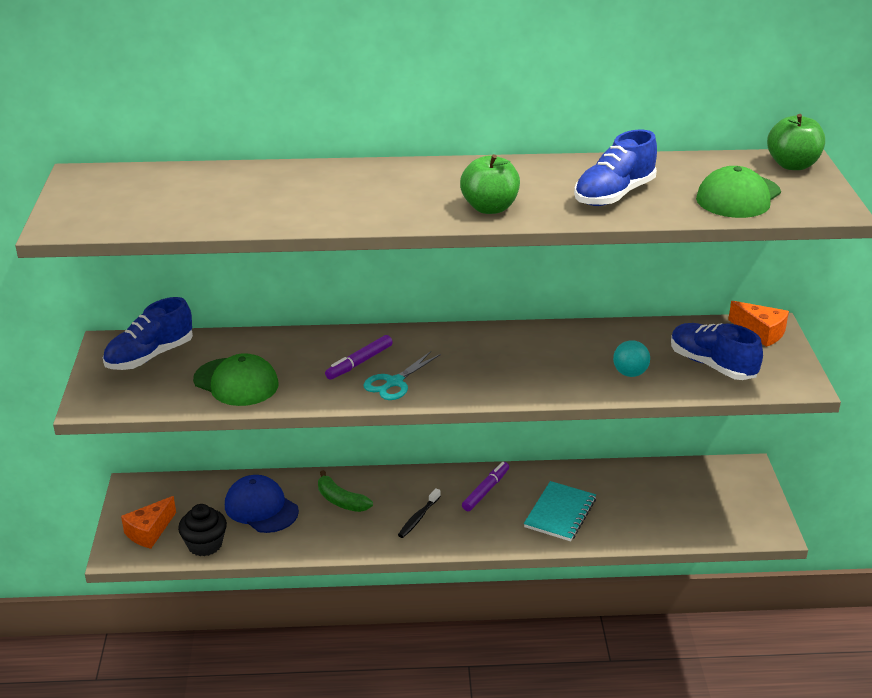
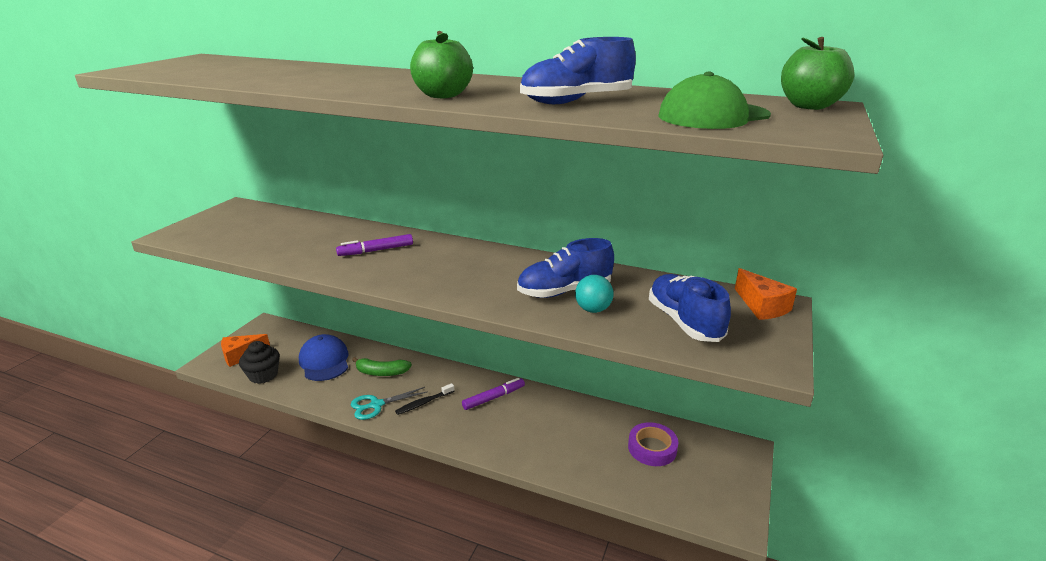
camera: 25 degrees right, 5 degrees down
blue shoe [103,297,193,370] -> blue shoe moved to [517,238,614,298]
green cap [193,353,279,406] -> none
green banana [318,470,373,512] -> green banana turned 60 degrees counterclockwise [352,357,412,376]
turquoise scissors [364,351,441,400] -> turquoise scissors moved to [351,387,427,420]
turquoise notebook [524,481,596,541] -> none
none -> purple tape [628,422,678,466]

